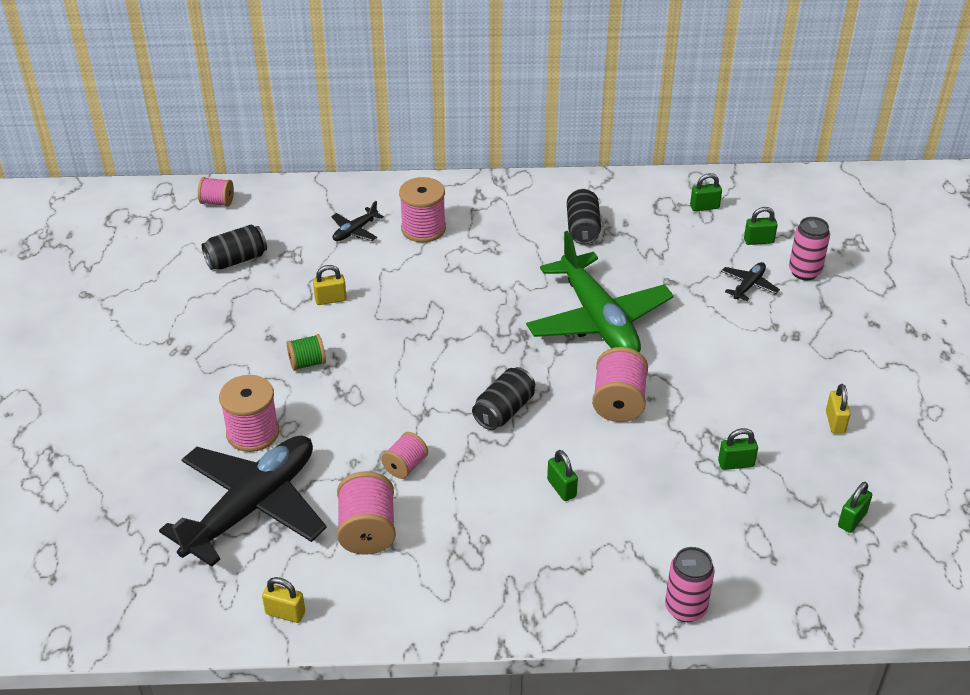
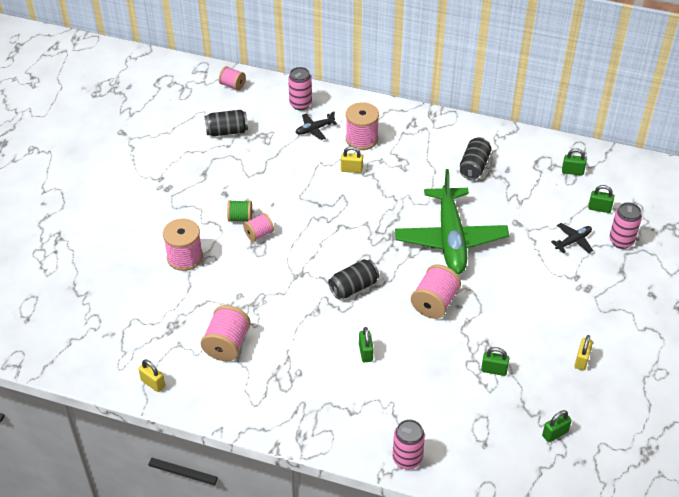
camera: 20 degrees right, 5 degrees up
black plane [159,436,327,567] -> none
yellow padlock [313,265,347,305] -> yellow padlock moved to [341,146,363,173]
pink spool [381,432,428,479] -> pink spool moved to [243,213,274,242]
none -> pink can [288,67,312,110]

